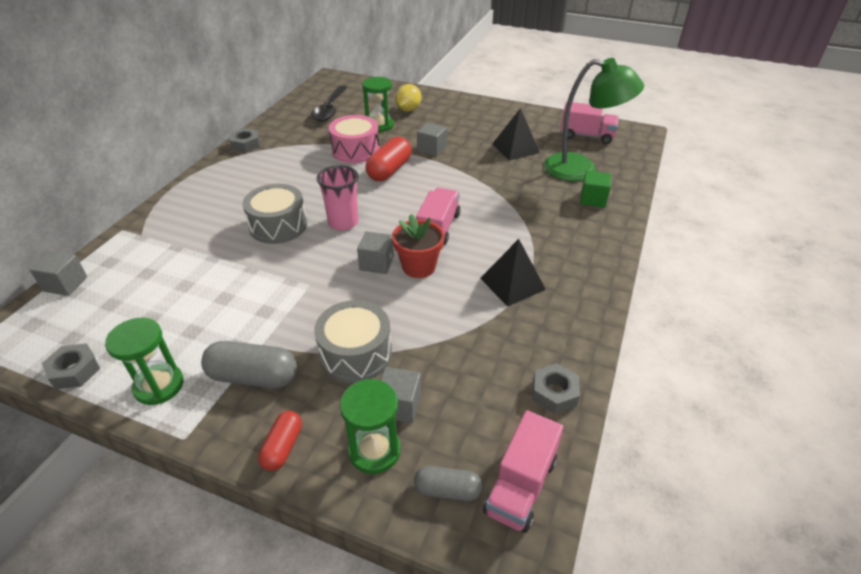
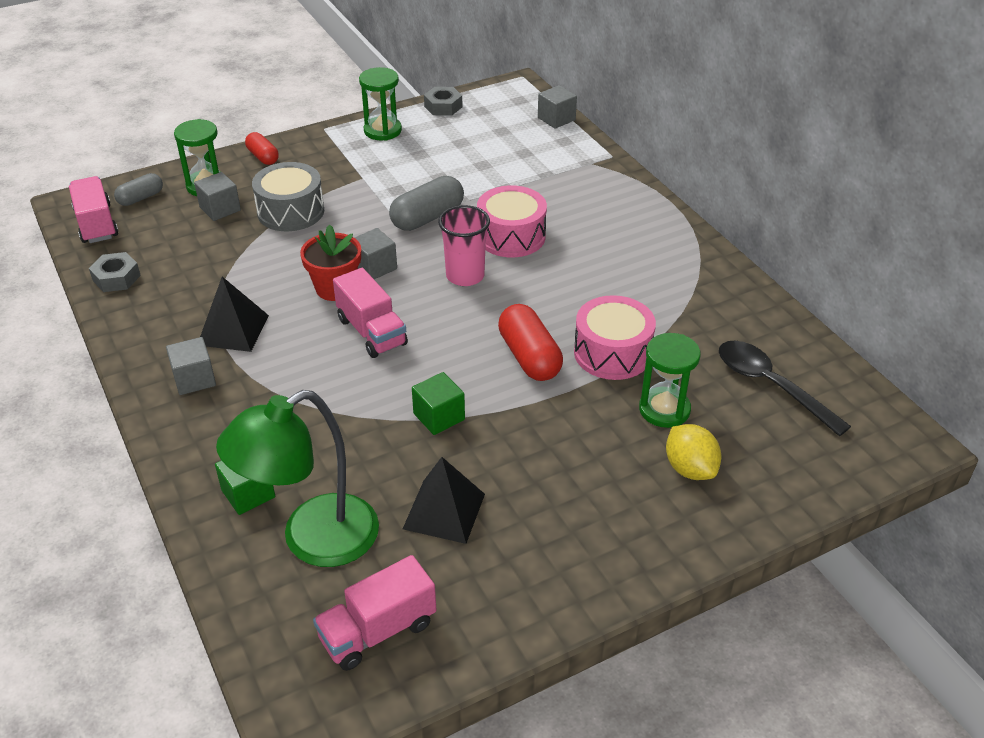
camera: 130 degrees right, 0 degrees up
grey capsule [201,341,297,388] -> grey capsule moved to [389,176,464,231]
grey nut [230,128,260,153] -> none
grey drum [243,184,307,244] -> pink drum [477,185,547,257]
grey cube [417,123,447,157] -> grey cube moved to [166,337,216,395]
none -> green cube [412,372,465,435]

